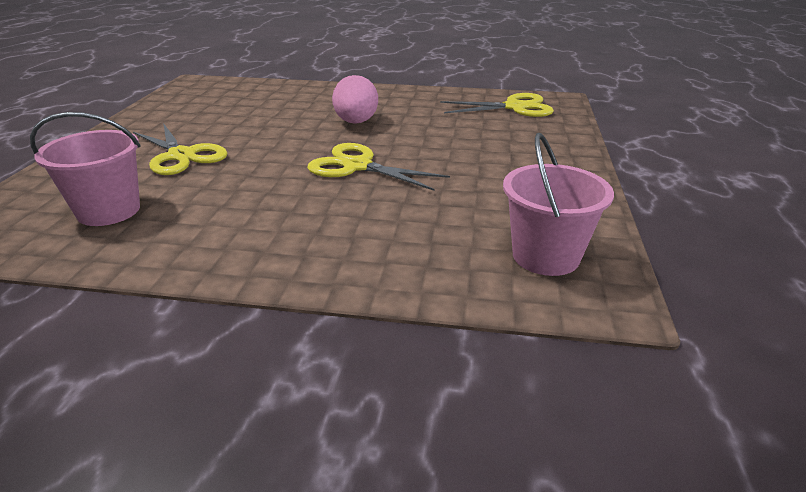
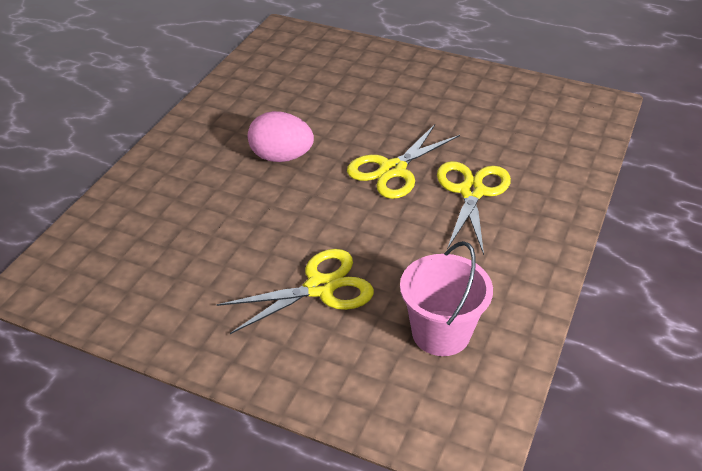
camera: 75 degrees left, 10 degrees up
yellow scissors [440,93,554,117] -> yellow scissors moved to [437,161,511,255]
pink bucket [503,133,614,276] -> none

